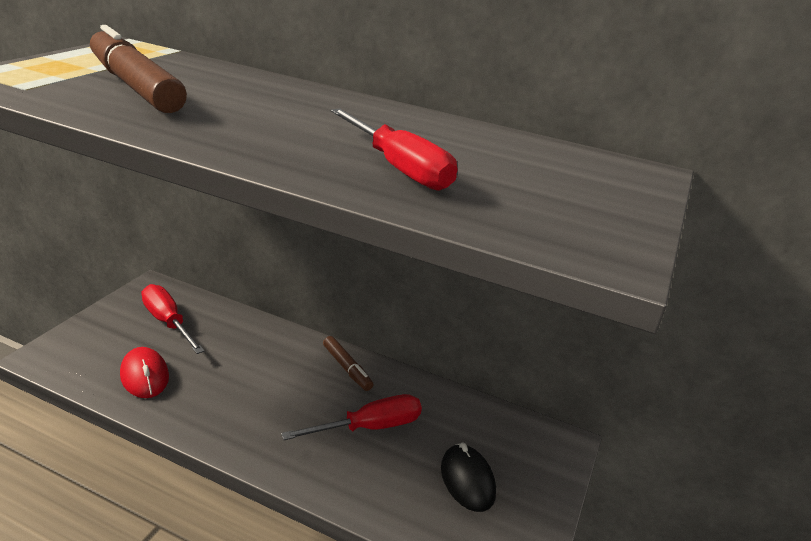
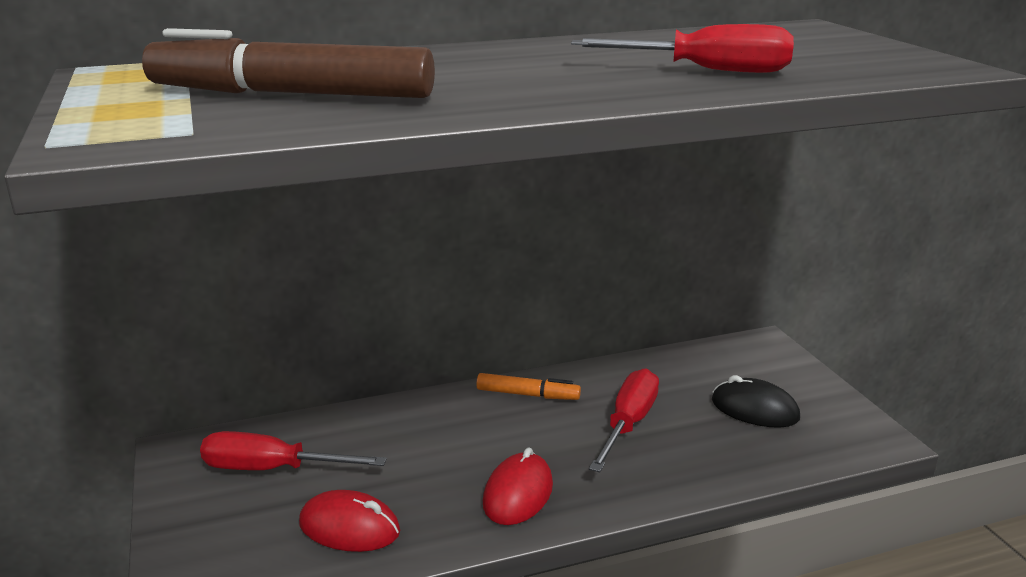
camera: 40 degrees left, 5 degrees down
brown marker [323,336,373,391] -> orange marker [476,373,581,400]
none -> red mouse [483,447,553,525]

